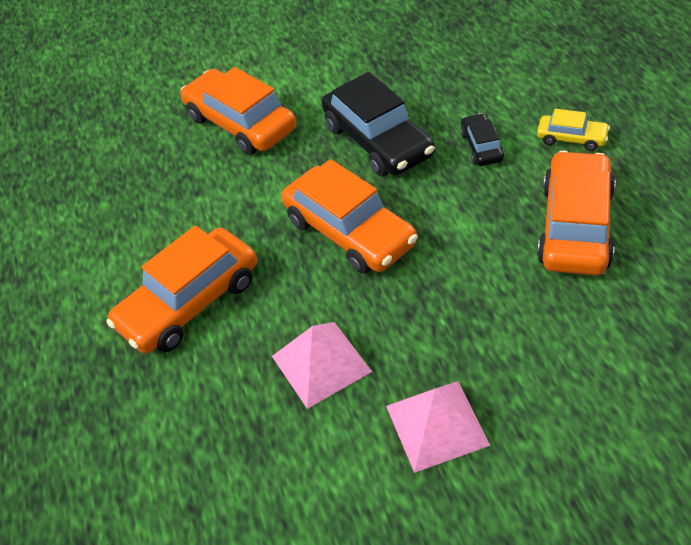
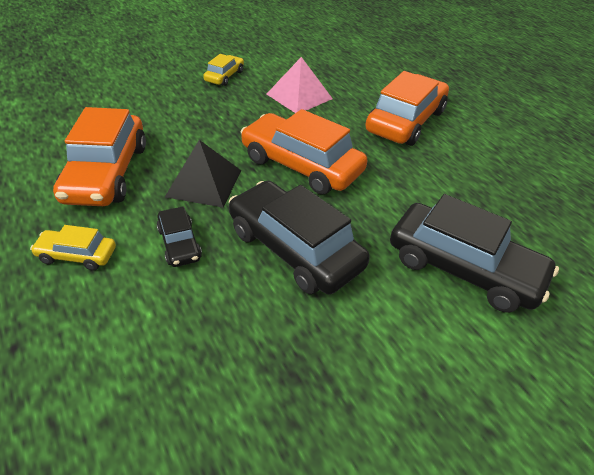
camera: 160 degrees right, 5 degrees down
orange car [180,67,296,155] -> black car [390,194,559,312]
pink pyramid [386,381,490,473] -> yellow car [203,54,244,86]
none -> black pyramid [165,140,241,208]

